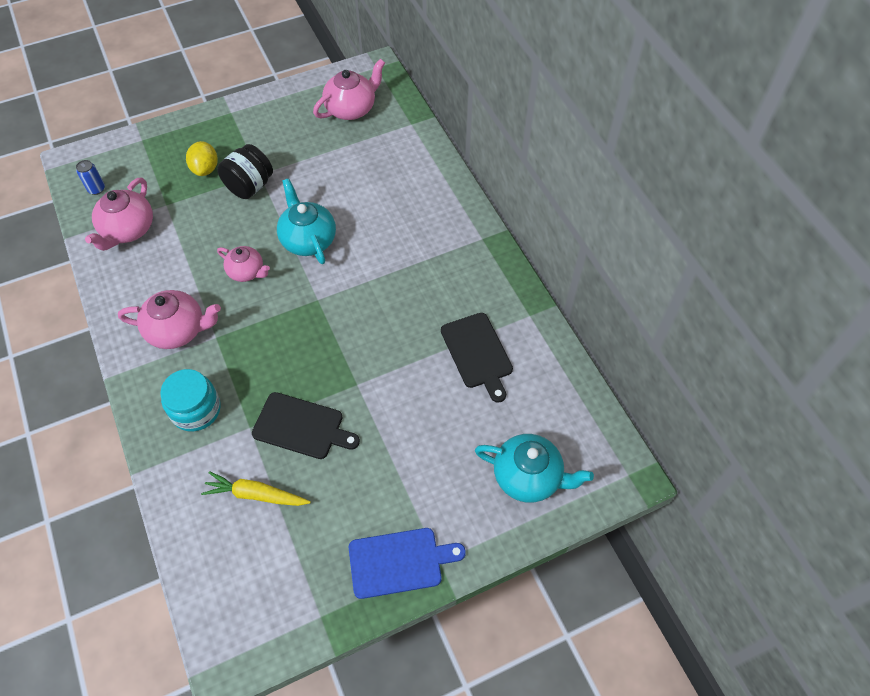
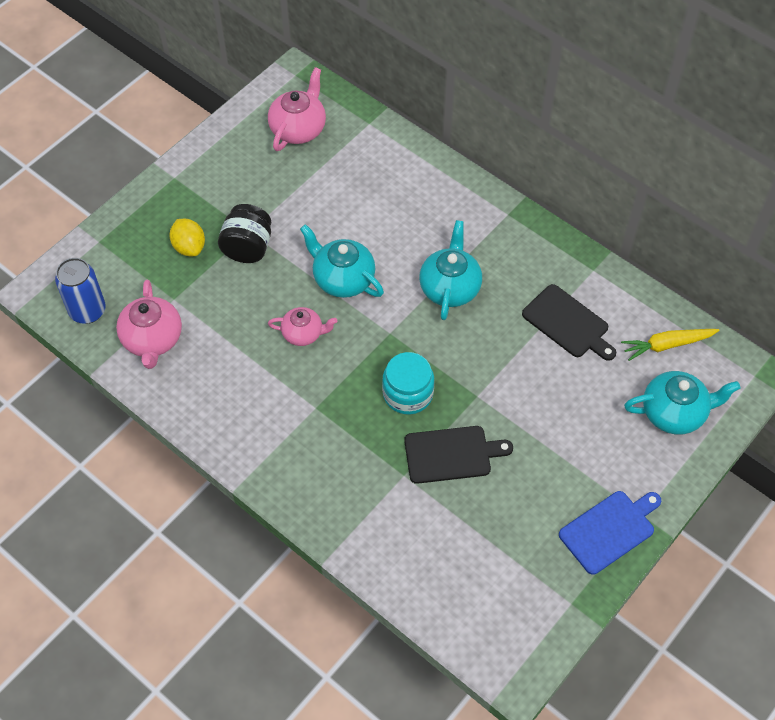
camera: 25 degrees left, 0 degrees up
blue can [76,160,105,195] -> blue can [55,258,106,324], size x1.84
pink teapot [118,290,221,349] -> none
turquoise jar [160,369,221,432] -> turquoise jar moved to [382,352,434,414]
yellow carrot [201,471,311,506] -> yellow carrot moved to [621,329,720,361]
none -> turquoise teapot [419,220,482,320]

